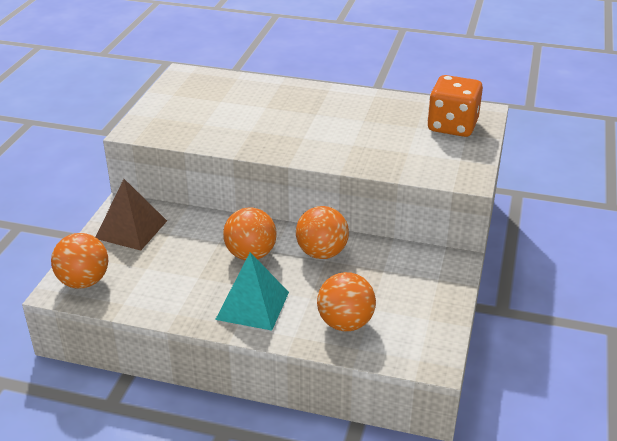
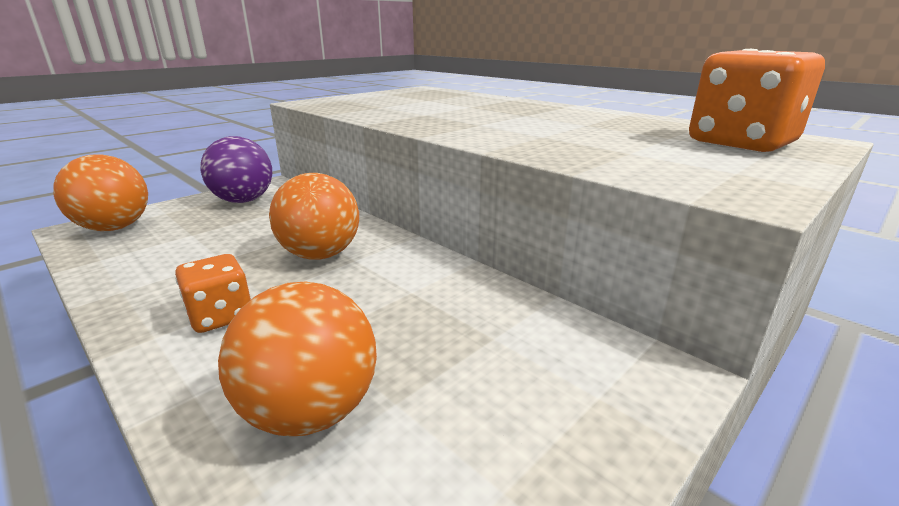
camera: 30 degrees right, 10 degrees down
brown pyramid [96,179,167,251] -> purple ball [200,136,272,203]
turquoise pyramid [215,252,289,331] -> orange dice [175,254,251,333]
orange ball [296,206,349,259] -> none

